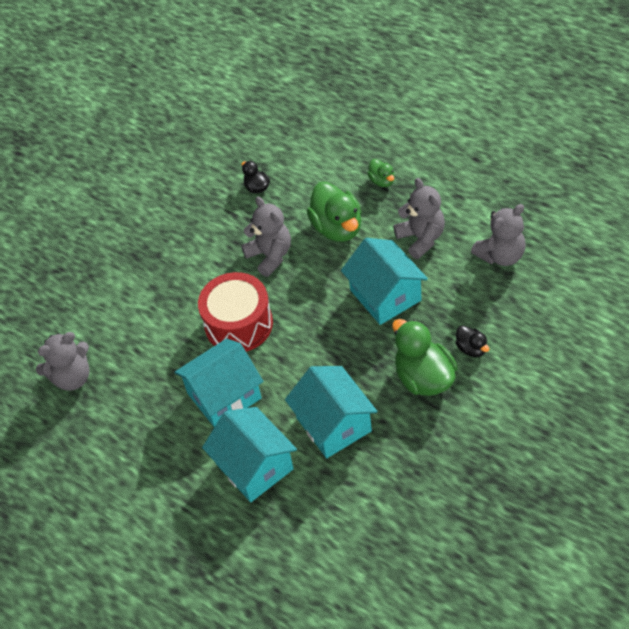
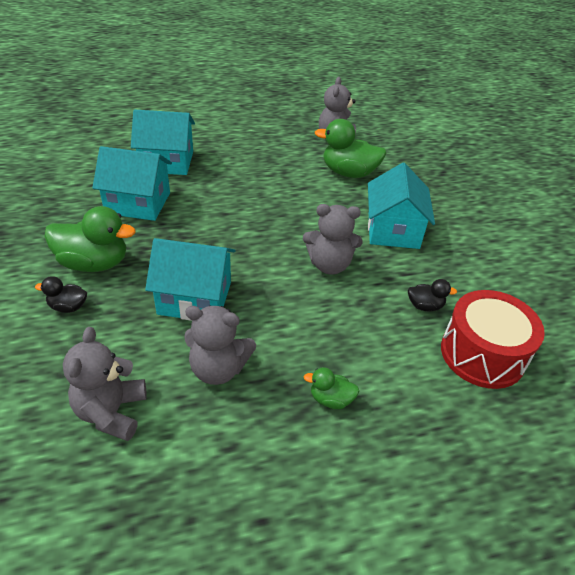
camera: 120 degrees right, 10 degrees down
turquoise house [174,338,263,427] -> turquoise house moved to [368,163,435,249]
red drum [198,272,273,352] -> red drum moved to [441,290,545,389]
green duck [307,182,362,242] -> green duck moved to [315,119,387,178]

